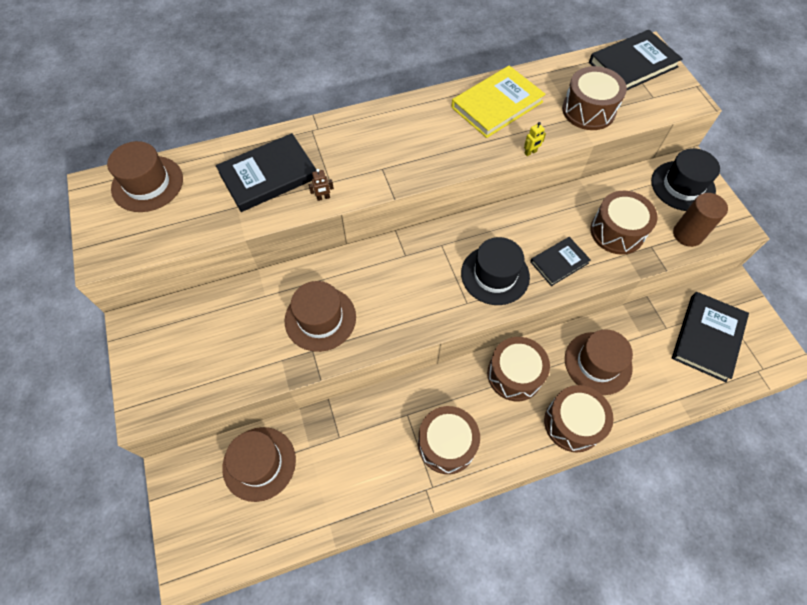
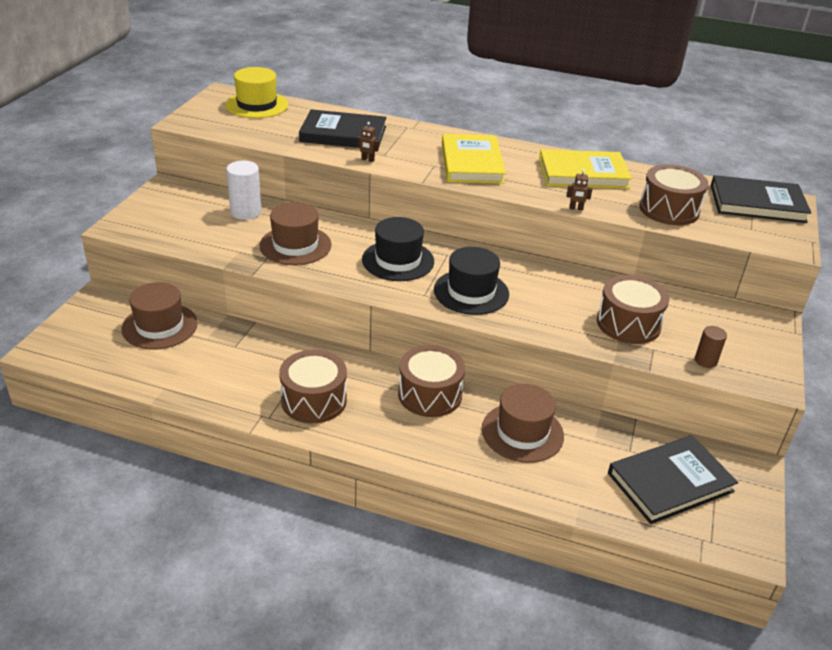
camera: 35 degrees right, 25 degrees down
brown hat [107,141,183,212] -> yellow hat [225,67,288,118]
yellow robot [524,122,546,156] -> brown robot [566,169,592,210]
black book [530,237,591,286] -> none
brown drum [544,385,614,453] -> none
black hat [651,148,720,211] -> black hat moved to [362,217,434,281]
brown cylinder [673,193,728,247] -> brown cylinder [695,326,727,368], size x0.60
none -> white cylinder [226,161,262,220]
none -> yellow book [442,134,506,184]

